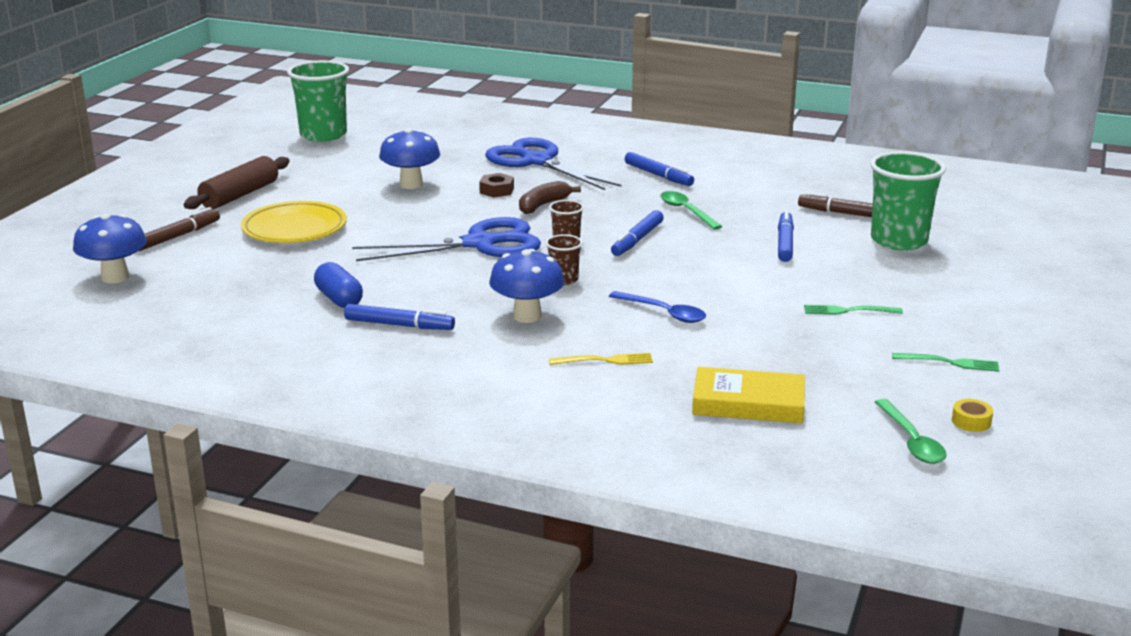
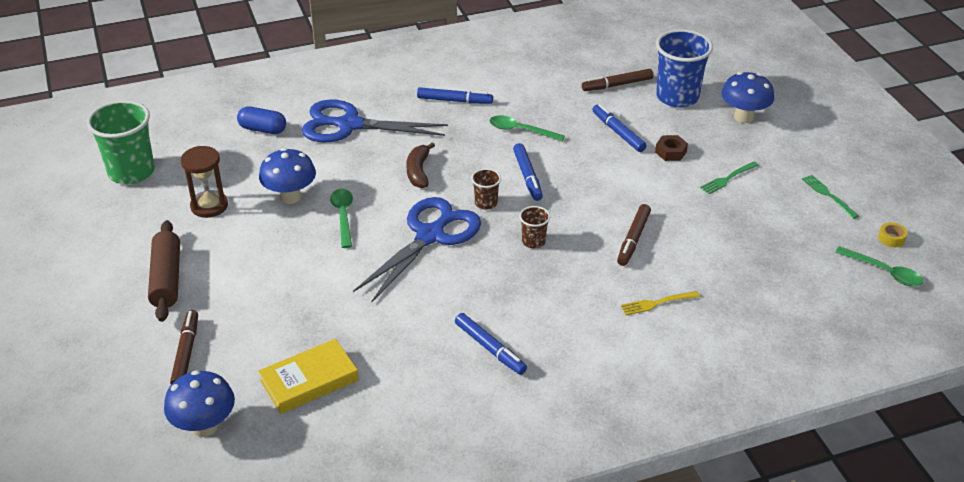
camera: 40 degrees left, 15 degrees up
yellow plate [241,201,347,243] -> none
blue capsule [314,262,363,308] -> blue capsule moved to [237,106,286,134]
blue marker [344,304,455,330] -> blue marker turned 75 degrees clockwise [455,313,527,375]
brown nut [479,173,514,198] -> brown nut moved to [655,135,688,161]
blue mushroom [489,249,564,323] -> blue mushroom moved to [721,72,774,123]
yellow fork [549,353,653,365] -> yellow fork turned 150 degrees counterclockwise [621,291,700,315]
blue spoon [609,291,706,323] -> brown marker [617,204,651,266]
yellow book [692,367,805,423] -> yellow book moved to [258,339,359,414]
green cup [870,151,946,251] -> blue cup [656,29,713,108]
green fork [892,353,999,372] -> green fork turned 90 degrees counterclockwise [802,175,859,219]
none -> brown hourglass [181,146,228,218]
none -> green spoon [330,189,353,248]

